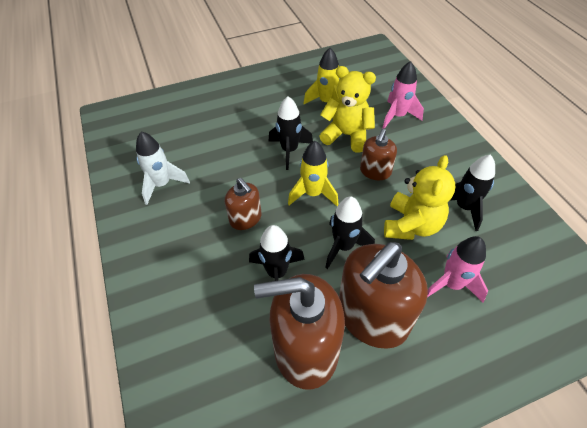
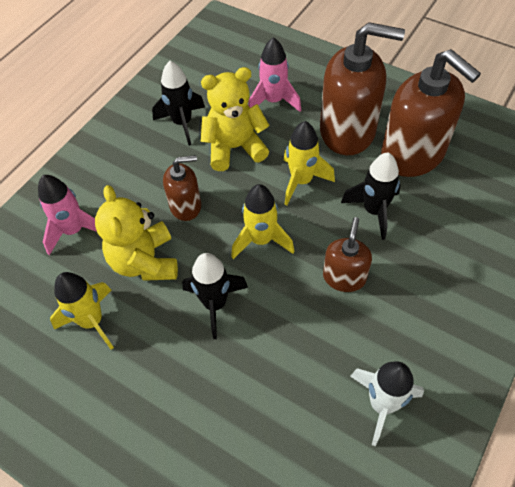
camera: 125 degrees left, 5 degrees up
black rocket [325,196,375,269] -> yellow rocket [284,121,335,205]

